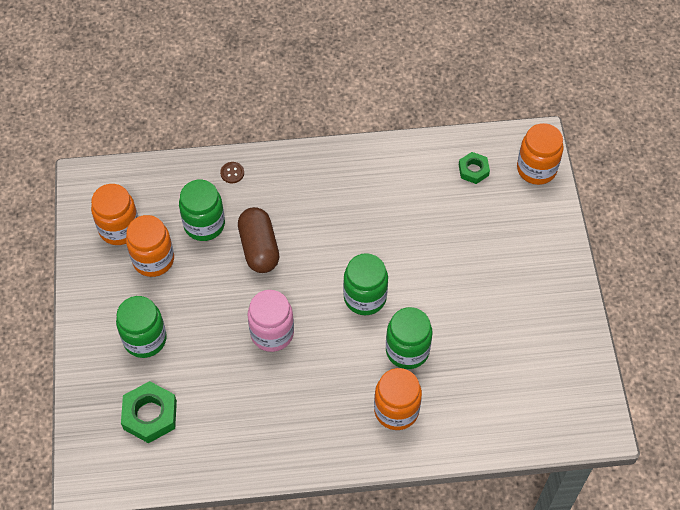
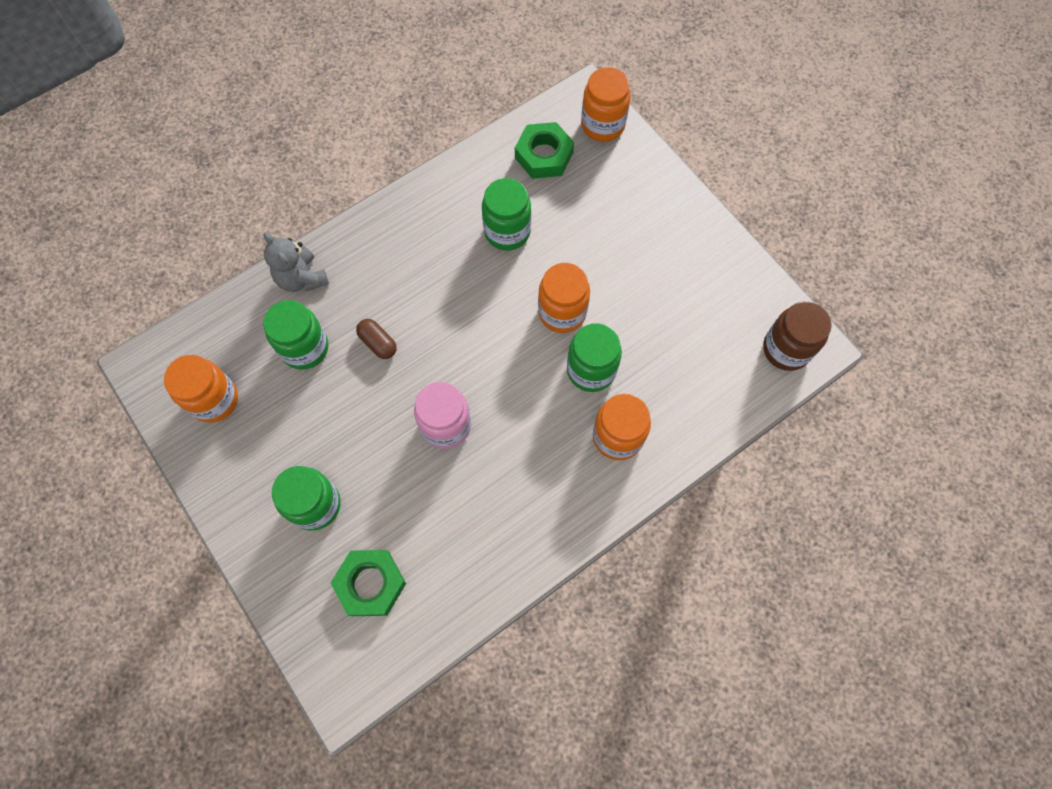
camera: 30 degrees left, 10 degrees up
orange jar [126,215,174,277] -> orange jar moved to [538,263,590,333]
brown button [220,162,244,183] -> grey teddy bear [264,232,329,292]
brown capsule [238,207,279,273] -> brown capsule [356,319,397,359], size x0.59
green jar [343,253,388,315] -> green jar moved to [482,178,531,251]
green nut [459,152,490,184] -> green nut [515,122,574,179], size x1.63
none -> brown jar [763,301,832,371]

